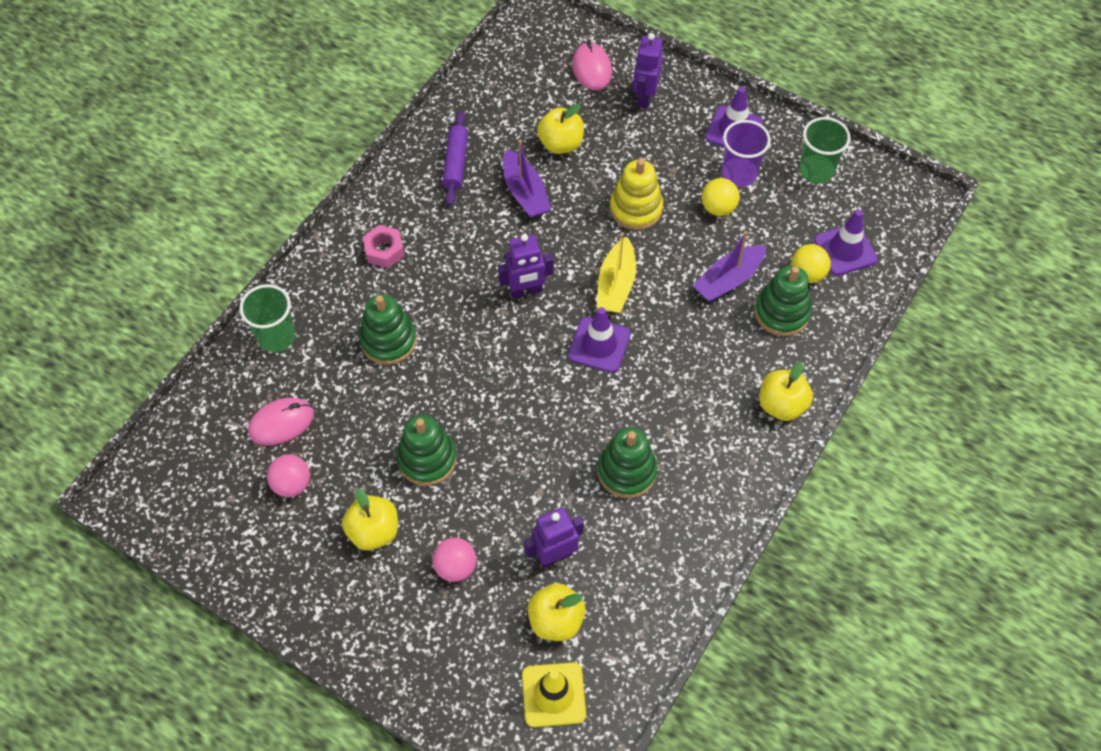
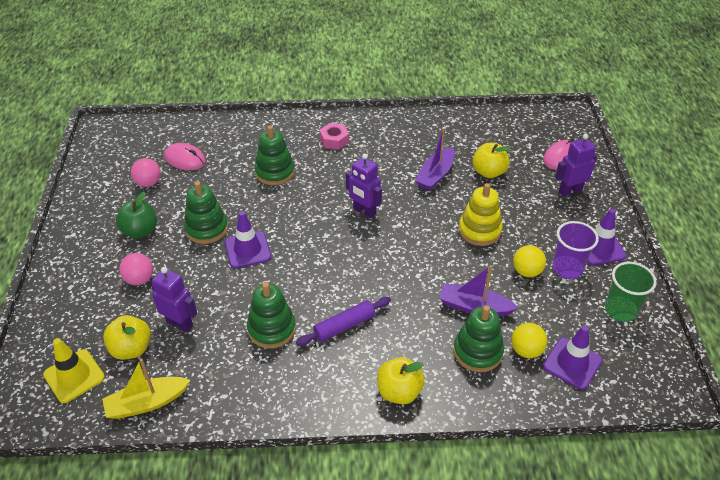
camera: 55 degrees right, 15 degrees down
green cup [239,284,295,352] -> none
yellow apple [342,488,398,550] -> green apple [116,192,157,238]
purple rolling pin [442,110,468,206] -> purple rolling pin moved to [296,297,391,346]
purple traffic cone [568,307,631,373] -> purple traffic cone moved to [225,211,271,268]
yellow boat [597,233,636,313] -> yellow boat moved to [102,358,190,419]

